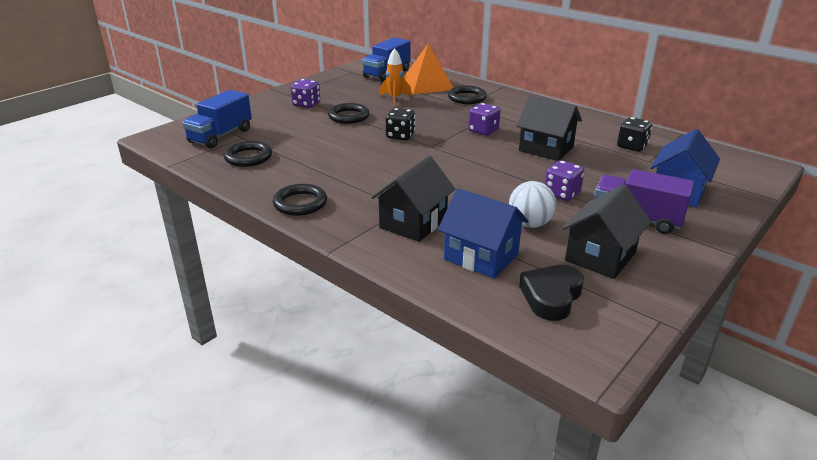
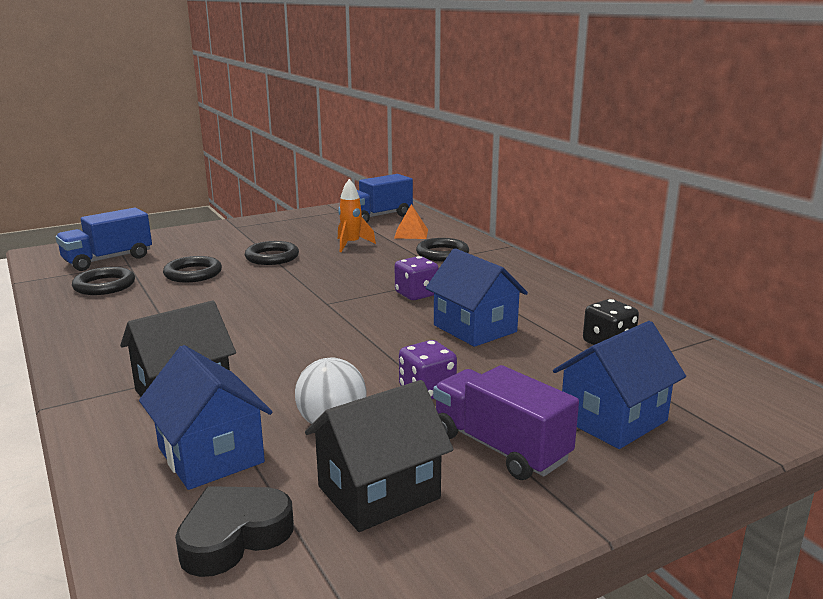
camera: 20 degrees right, 10 degrees down
black ring [273,184,327,216] -> black ring moved to [163,256,222,282]
purple dice [290,79,320,108] -> none
black dice [386,108,415,140] -> none
orange pyramid [403,43,453,94] -> orange pyramid [394,204,428,239], size x0.56
black house [516,96,582,161] -> blue house [426,248,528,347]

